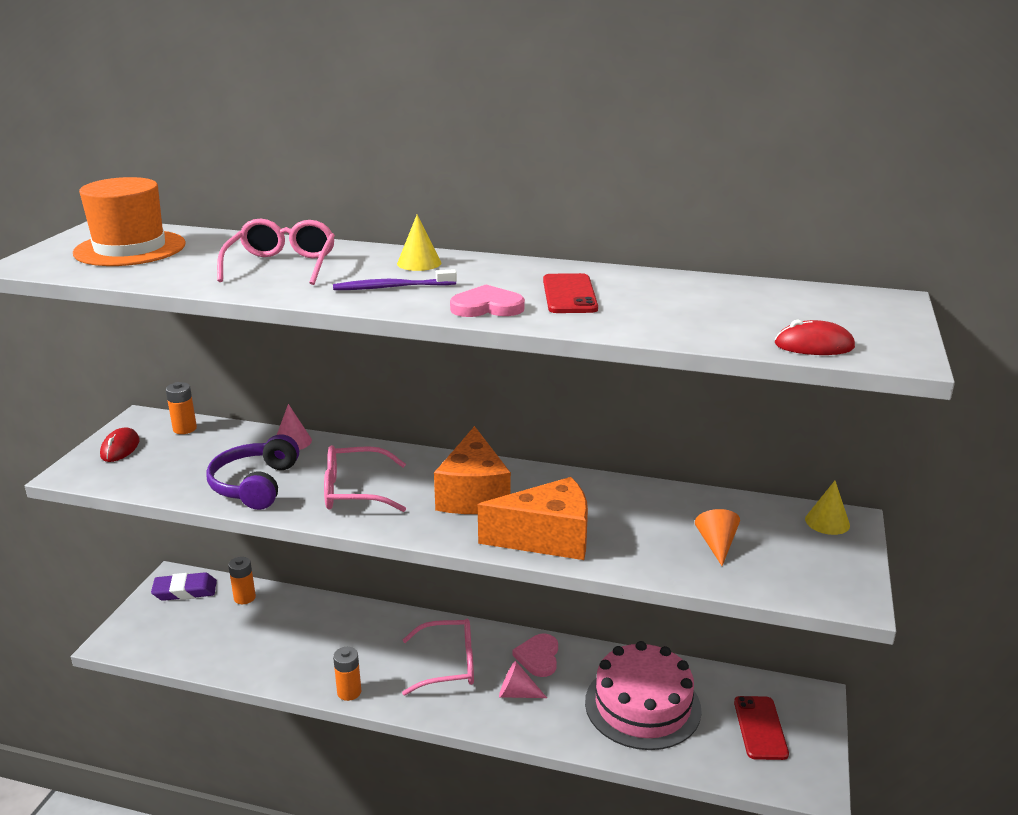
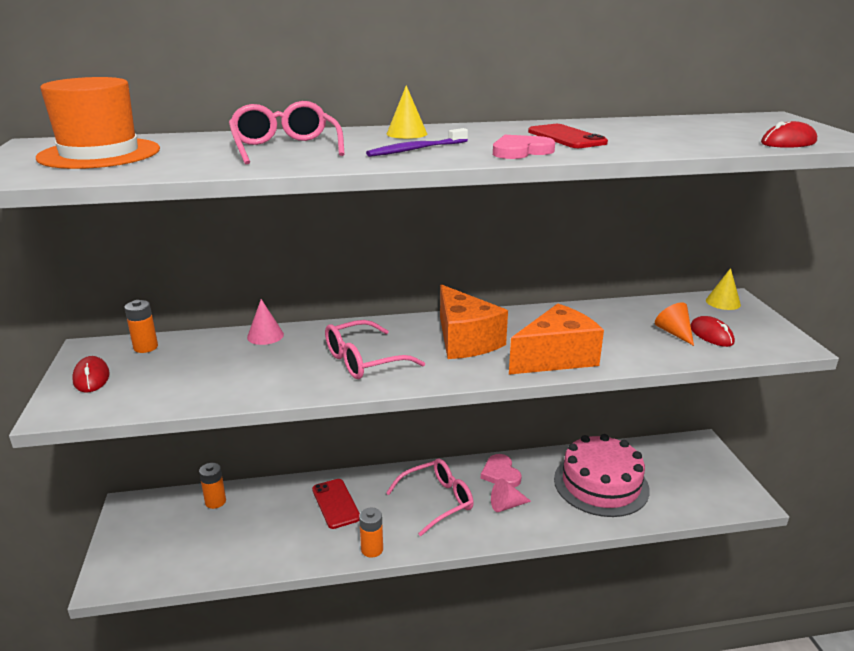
camera: 25 degrees left, 0 degrees up
purple eraser [151,572,217,601] -> none
purple headphones [206,434,299,510] -> none
red phone [734,696,789,760] -> red phone moved to [312,479,360,529]
none -> red mouse [690,316,735,347]

